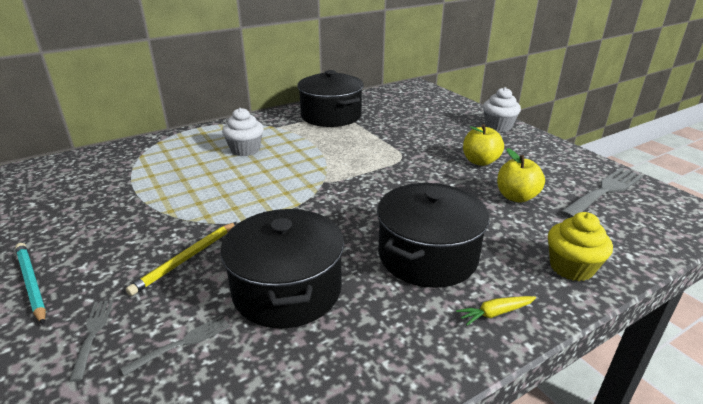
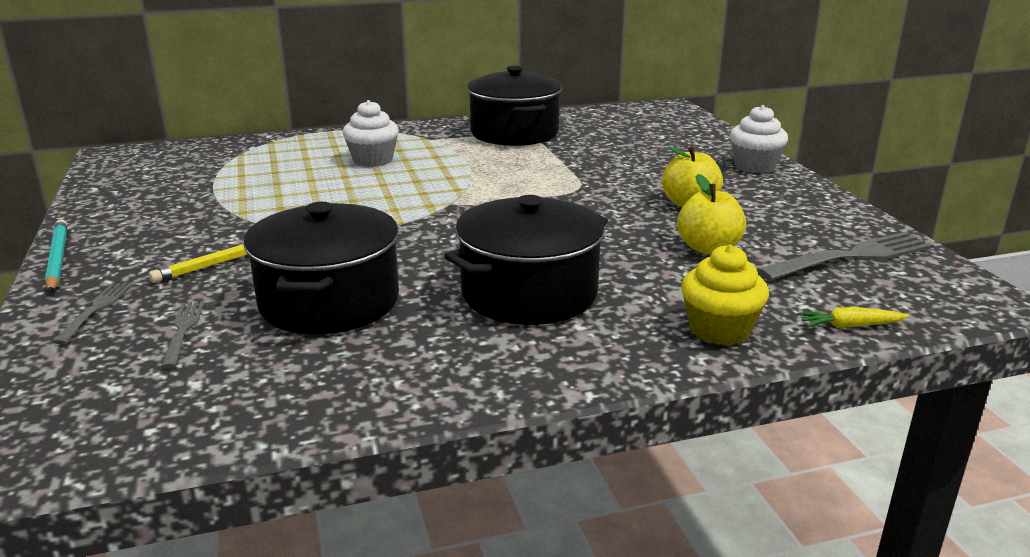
camera: 15 degrees right, 5 degrees down
grey fork [120,315,230,376] -> grey fork turned 75 degrees counterclockwise [161,301,204,368]
yellow carrot [456,296,536,326] -> yellow carrot moved to [797,307,909,328]

